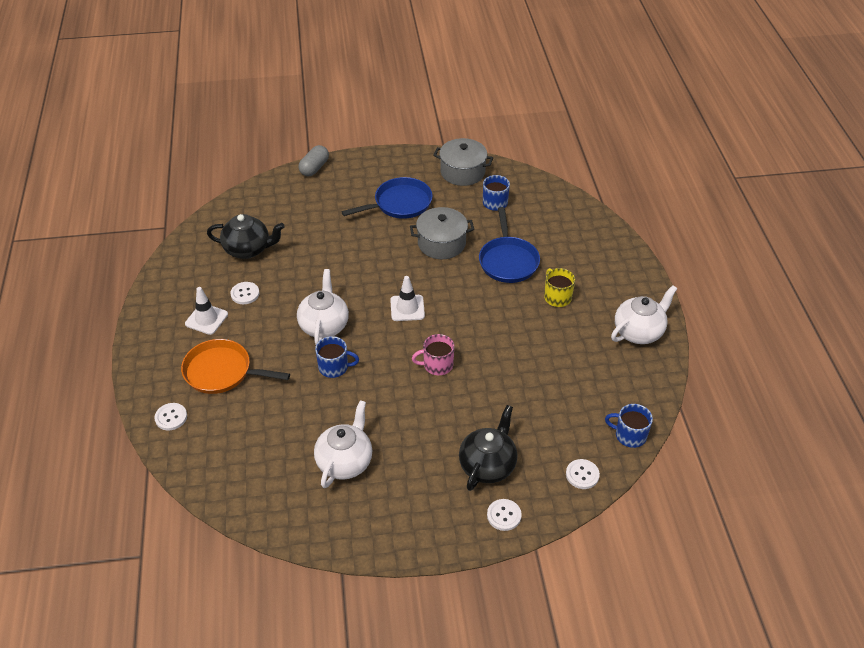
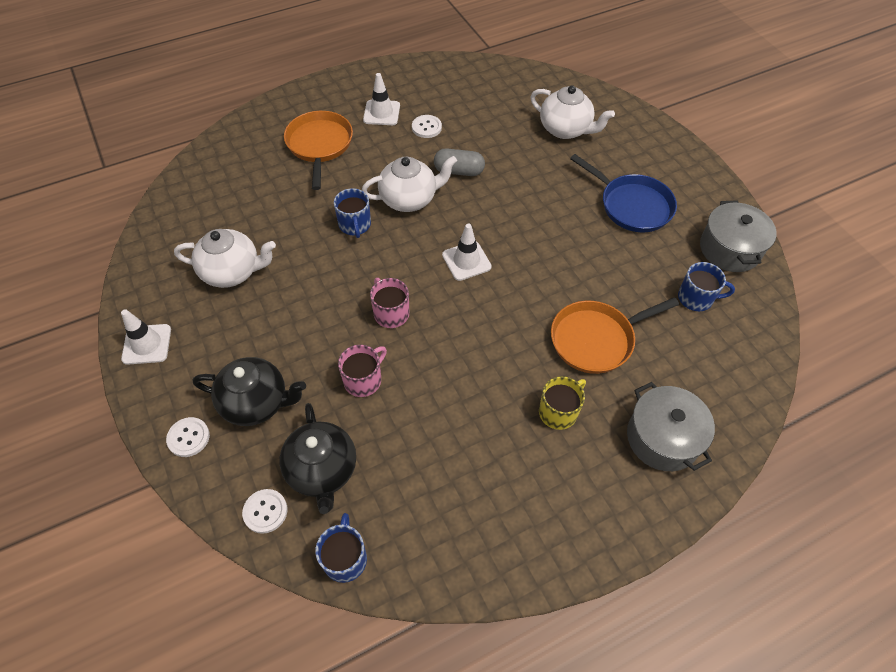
camera: 70 degrees right, 10 degrees up
white button [154,403,187,430] -> none
black teapot [207,214,285,259] -> black teapot moved to [279,403,356,514]
grey capsule [298,145,329,176] -> grey capsule moved to [434,148,485,176]
grey pot [410,207,474,259] -> grey pot moved to [627,382,715,471]
blue pan [479,207,540,283] -> orange pan [551,297,679,374]
white teapot [611,285,677,344] -> white teapot moved to [530,85,615,139]
none -> white traffic cone [121,309,171,365]
none -> pink mug [338,345,387,397]

